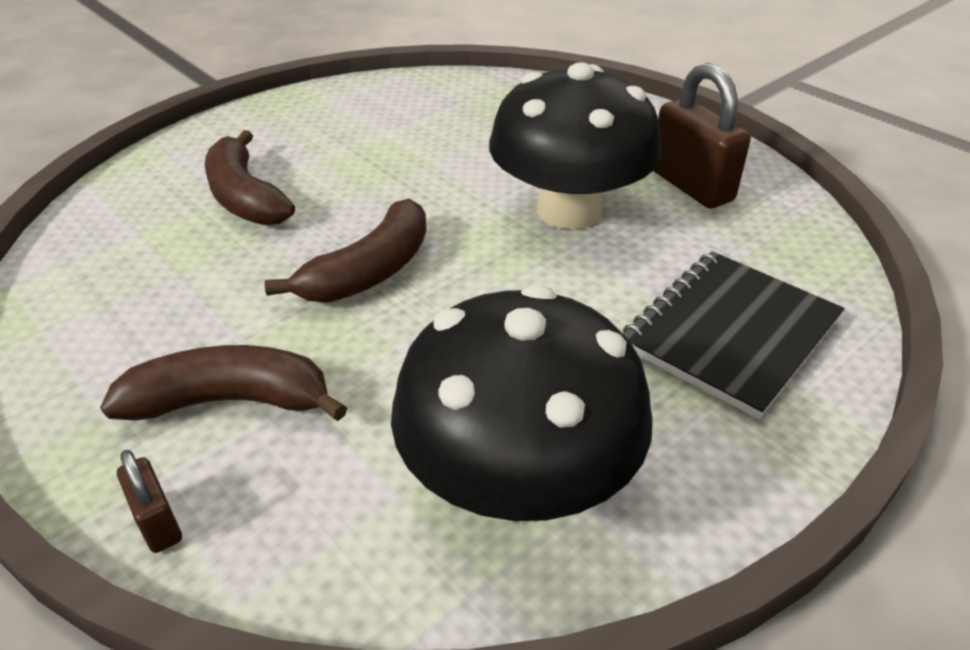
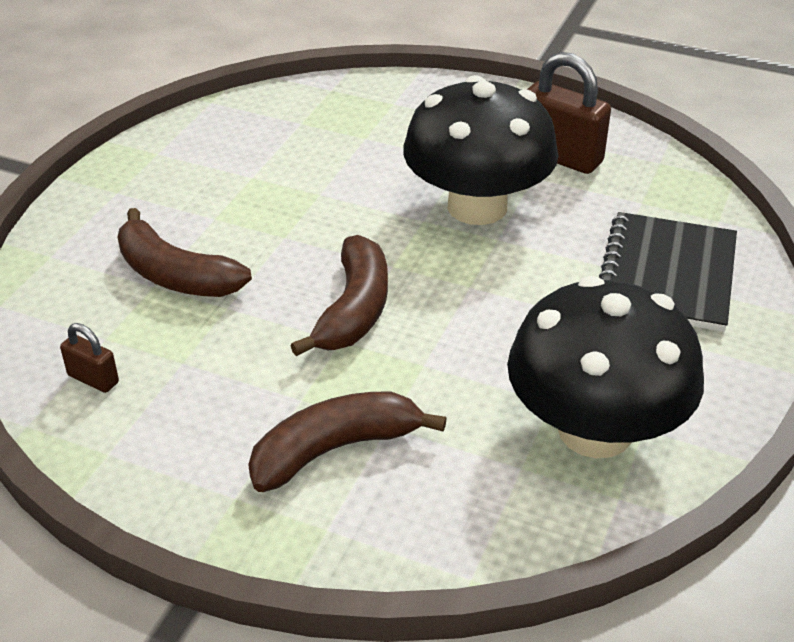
camera: 25 degrees left, 0 degrees up
brown padlock [117,450,182,553] -> brown padlock moved to [60,323,119,393]

